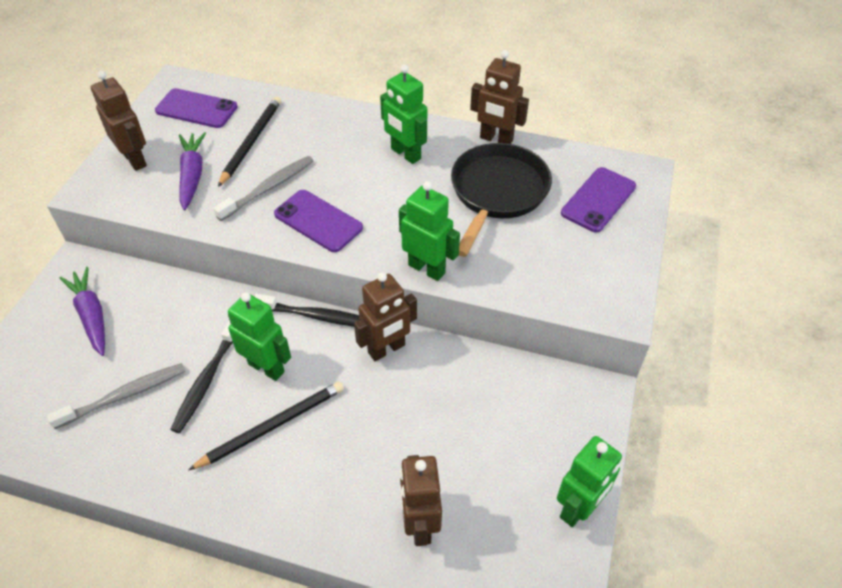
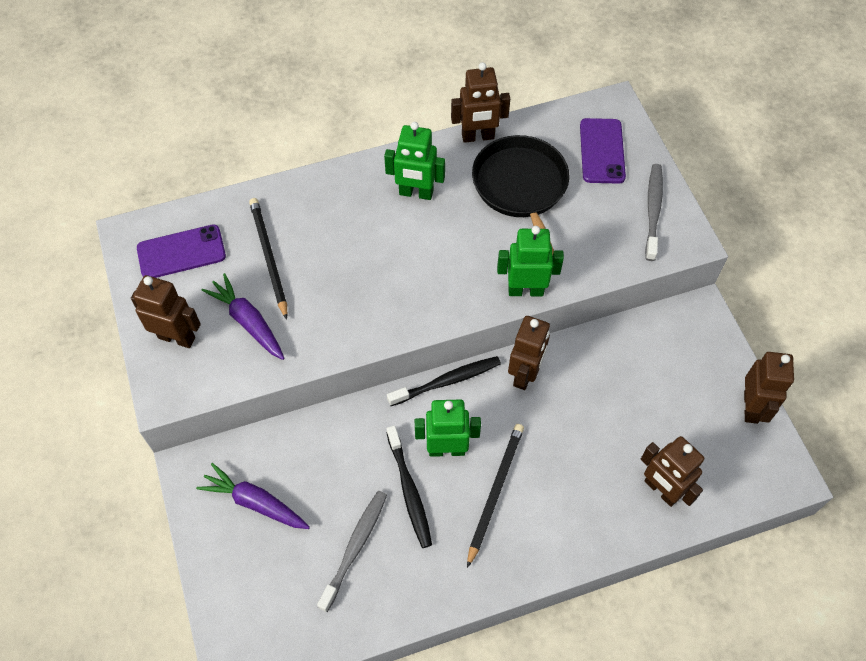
camera: 35 degrees left, 10 degrees up
grey toothbrush [213,156,313,221] -> grey toothbrush moved to [645,164,663,261]
purple phone [274,190,363,252] -> none
green robot [557,436,622,527] -> brown robot [744,352,794,424]

